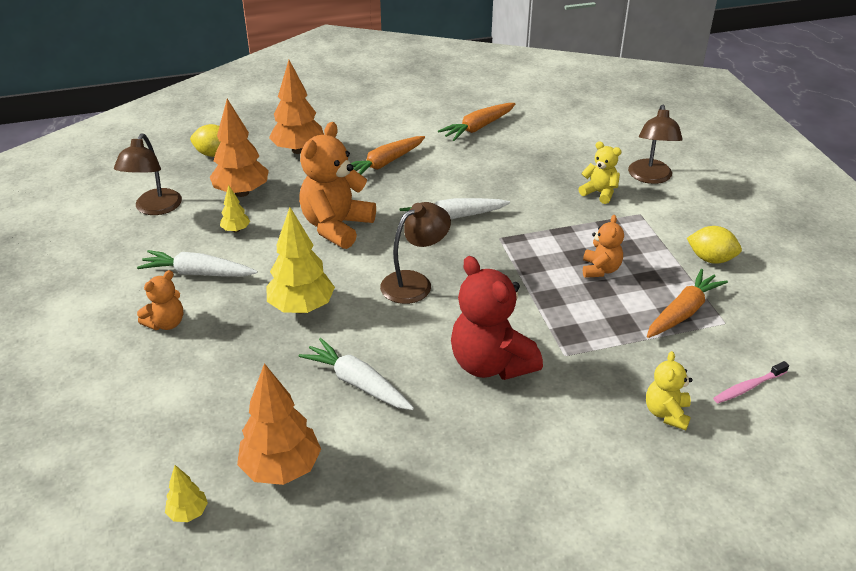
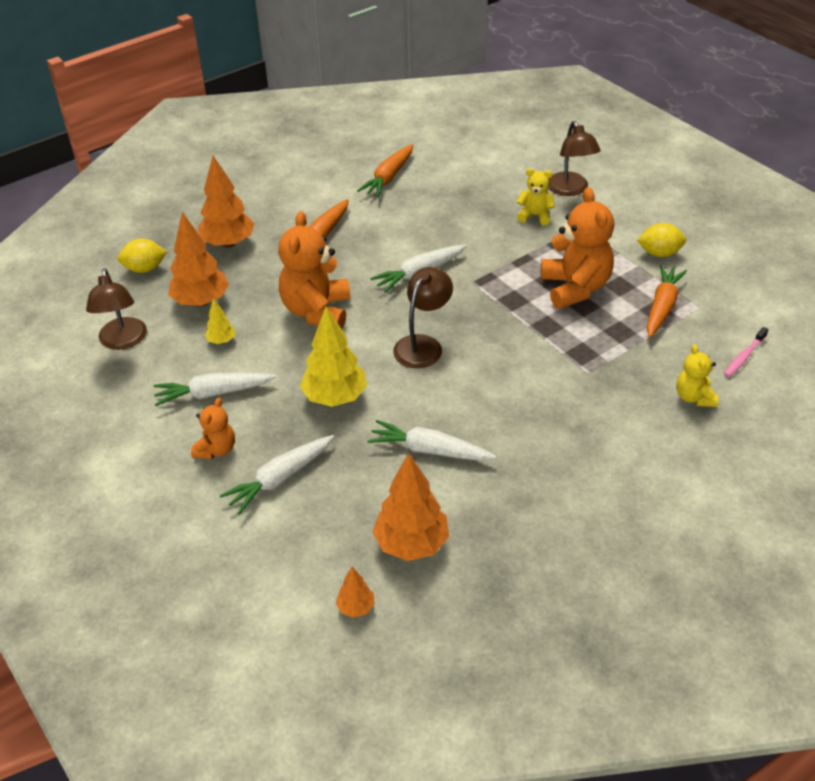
camera: 20 degrees left, 5 degrees up
yellow tree [165,465,208,522] -> orange tree [336,567,375,618]
red teddy bear [451,256,543,380] -> none
orange teddy bear [583,215,624,278] -> orange teddy bear [541,187,614,309], size x1.88
none -> white carrot [220,435,334,515]

